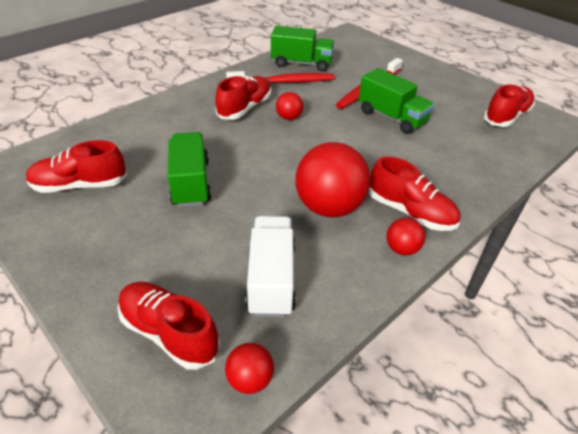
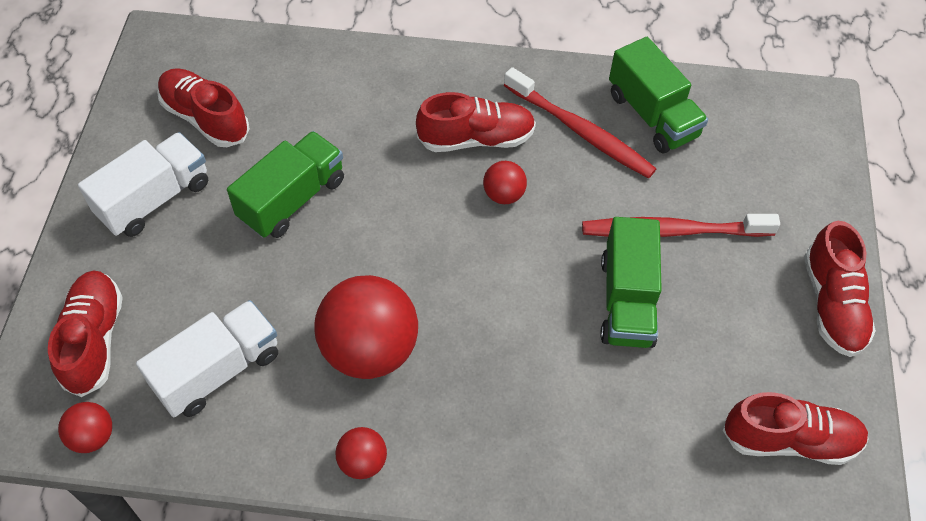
camera: 50 degrees right, 15 degrees up
red shoe [369,156,460,231] -> red shoe moved to [804,221,876,357]
none -> white truck [78,132,208,237]

